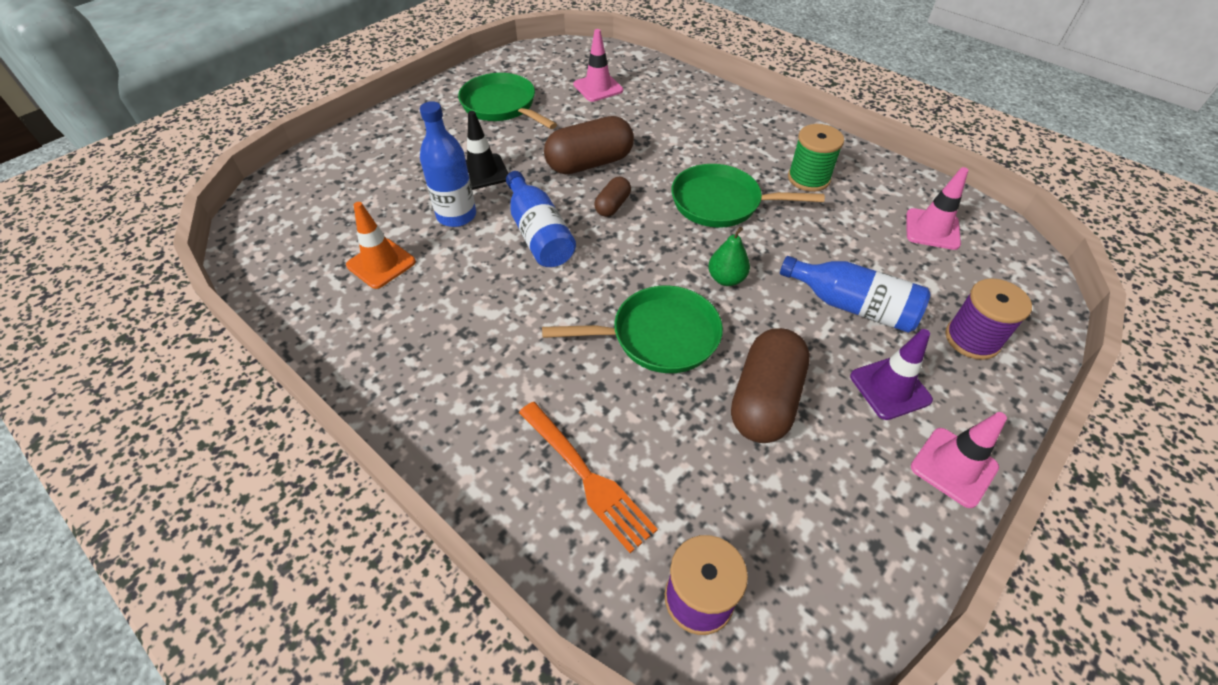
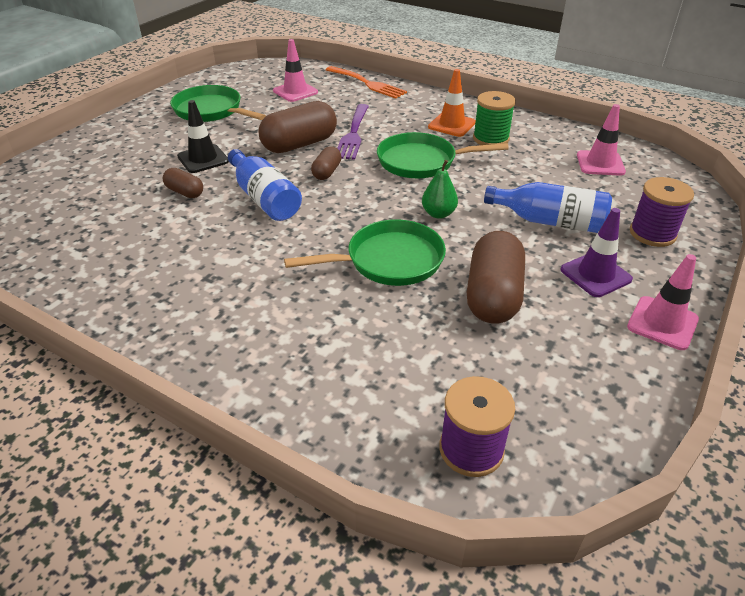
camera: 10 degrees left, 10 degrees down
orange traffic cone [346,202,416,289] -> orange traffic cone moved to [428,69,476,137]
blue bottle [420,101,476,227] -> brown capsule [163,168,203,198]
orange fork [519,402,658,553] -> orange fork moved to [325,66,407,99]
none -> purple fork [337,104,369,160]

